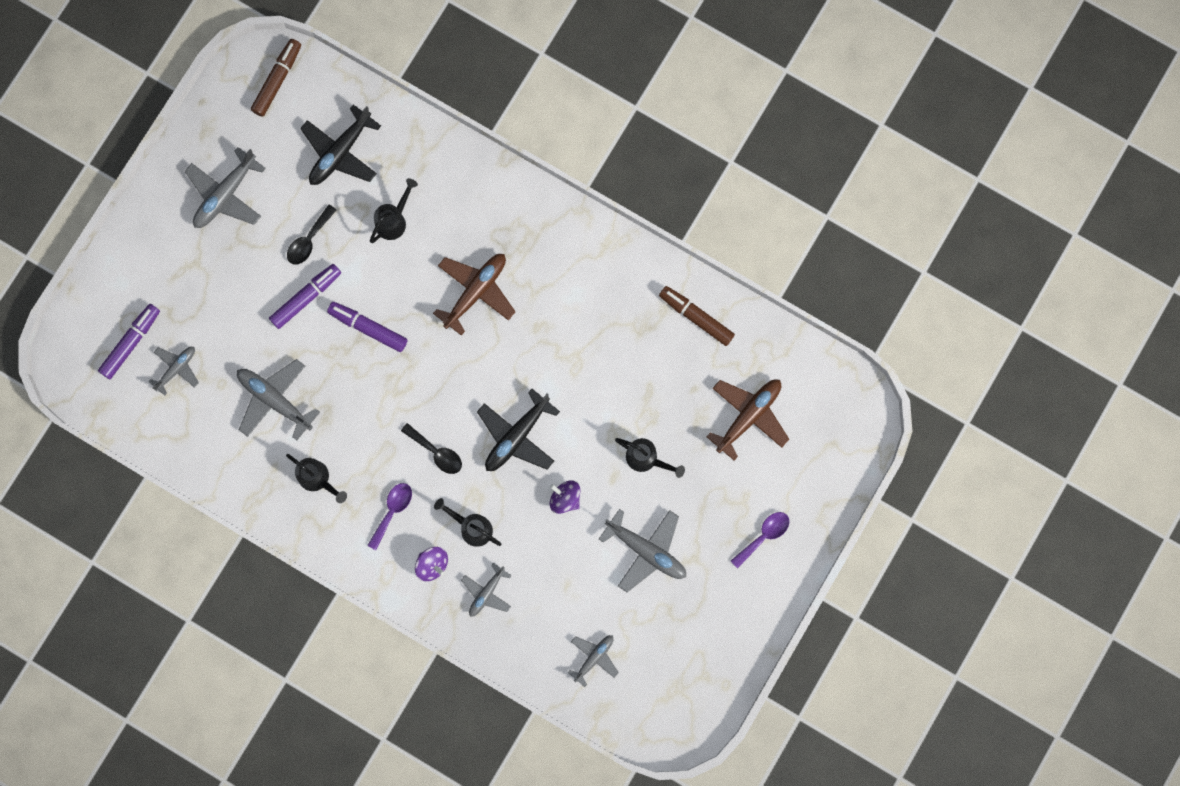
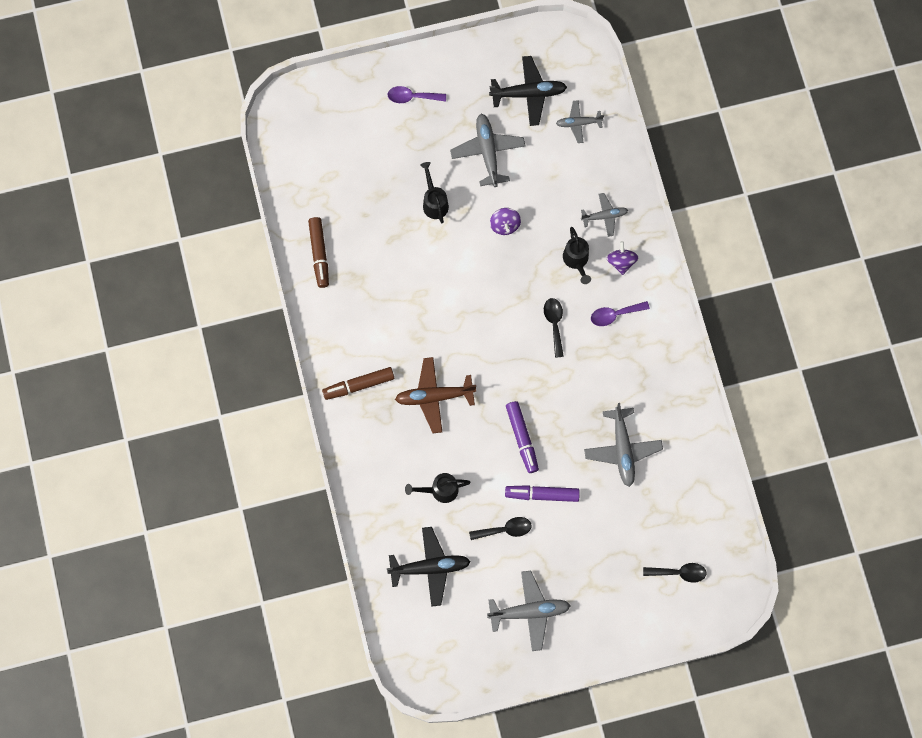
camera: 135 degrees left, 5 degrees down
purple marker [98,304,160,379] -> black spoon [643,563,707,583]
grey plane [148,347,199,396] -> none
brown marker [251,39,301,117] -> brown marker moved to [322,367,394,400]
black watering can [286,454,347,503] -> none
black plane [477,389,560,471] -> black plane moved to [489,56,567,126]
brown plane [707,379,789,460] -> none

